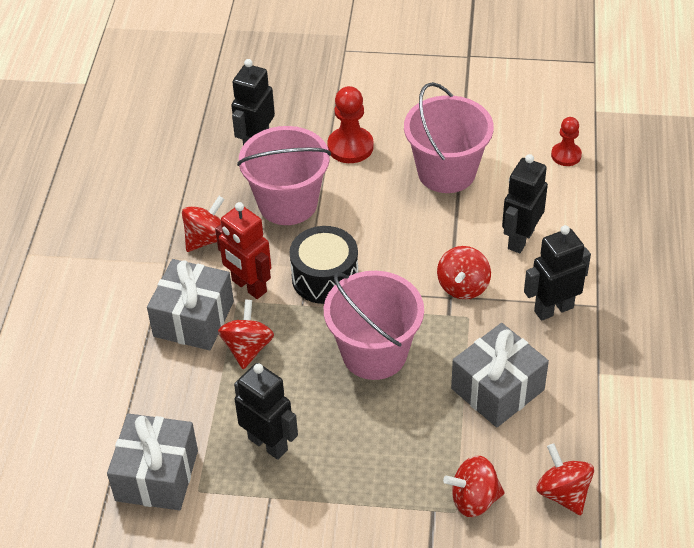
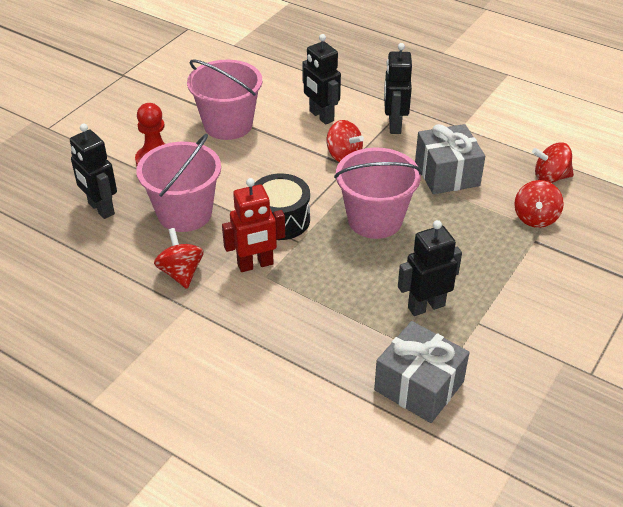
camera: 65 degrees left, 5 degrees down
grey gift [147,259,234,350] -> none
red spinning top [218,300,274,369] -> none
red pawn [551,117,582,166] -> none

